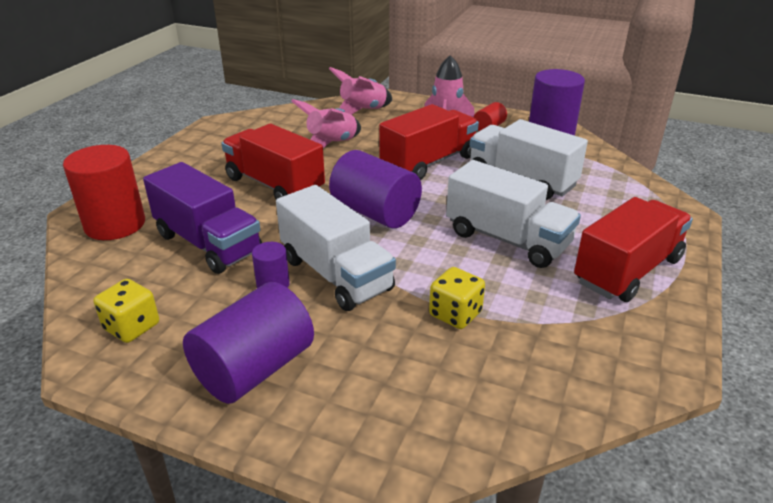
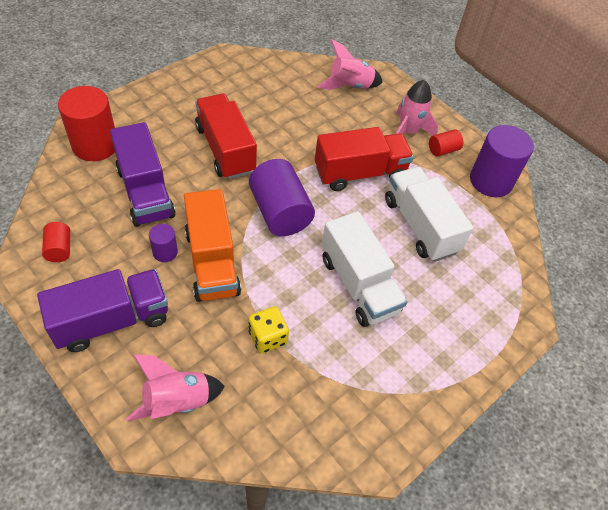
camera: 20 degrees right, 20 degrees up
yellow dice [93,279,159,343] -> red cylinder [42,222,70,262]
purple cylinder [183,282,314,404] -> purple truck [37,269,168,352]
white truck [276,185,396,311] -> orange truck [184,189,241,302]
pink rocket [291,99,361,148] -> pink rocket moved to [126,355,225,421]
red truck [574,197,693,302] -> none

